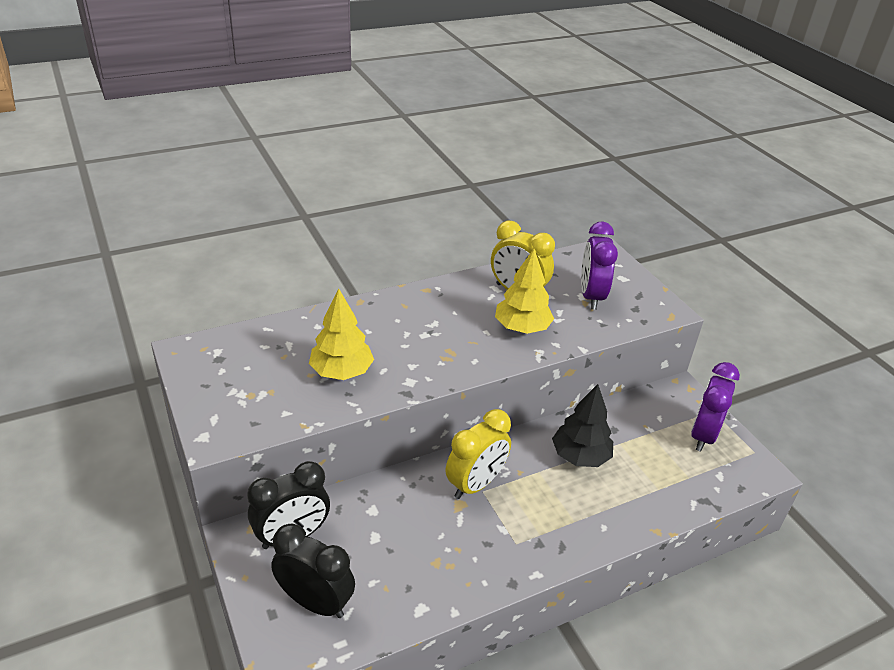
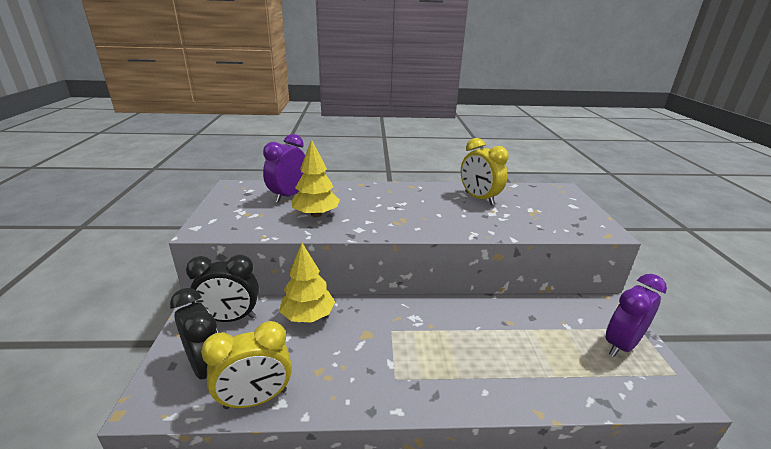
camera: 25 degrees right, 10 degrees down
yellow clock [446,409,511,499] -> yellow clock moved to [201,321,292,409]
yellow tree [495,249,554,334] -> yellow tree moved to [280,243,335,322]
black tree [552,384,613,467] -> none
purple clock [581,221,618,310] -> purple clock moved to [263,134,305,203]

